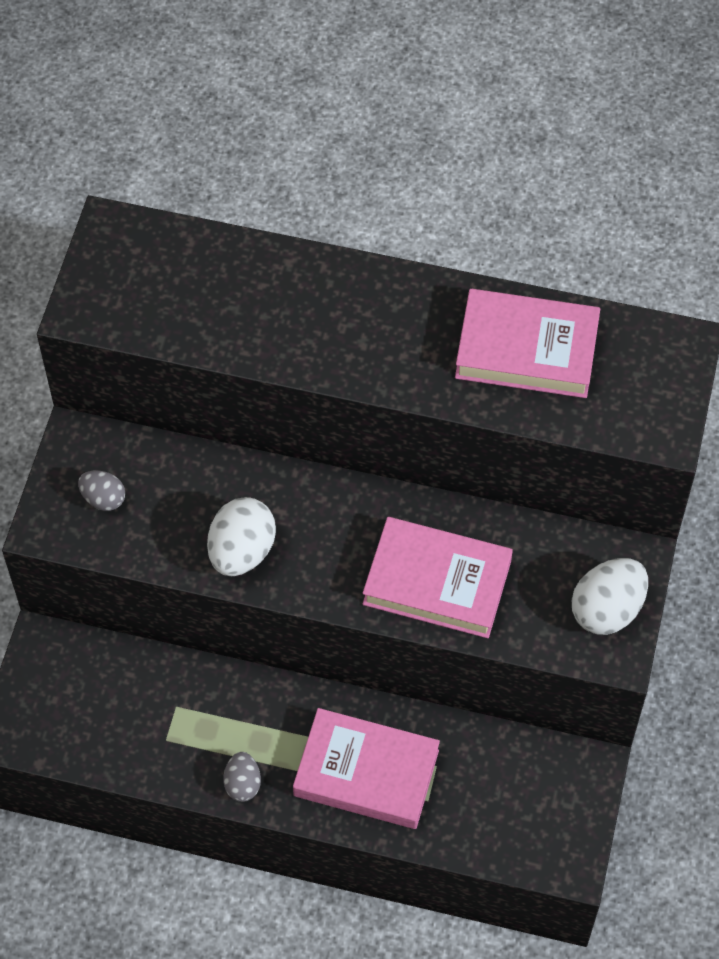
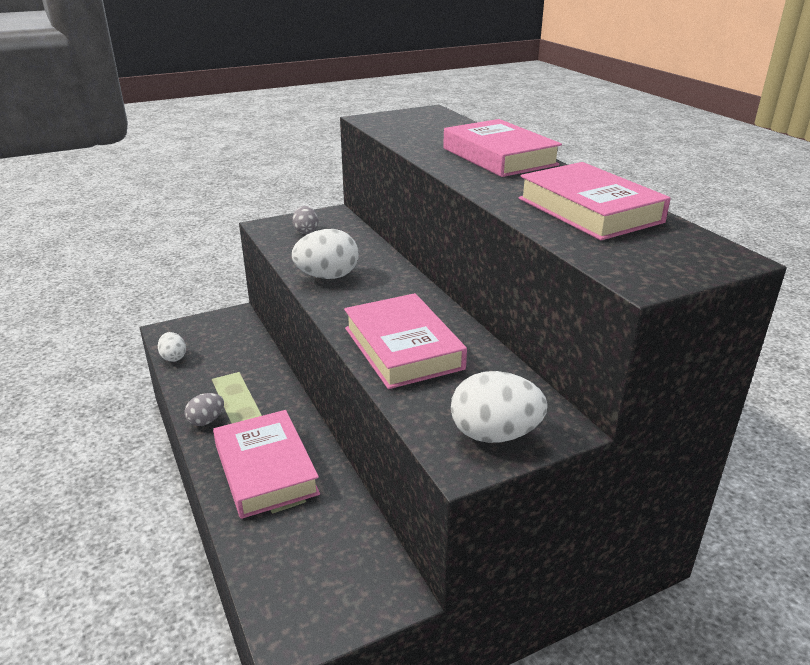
camera: 50 degrees right, 30 degrees down
none -> white egg [158,332,186,362]
none -> pink book [443,119,562,177]

